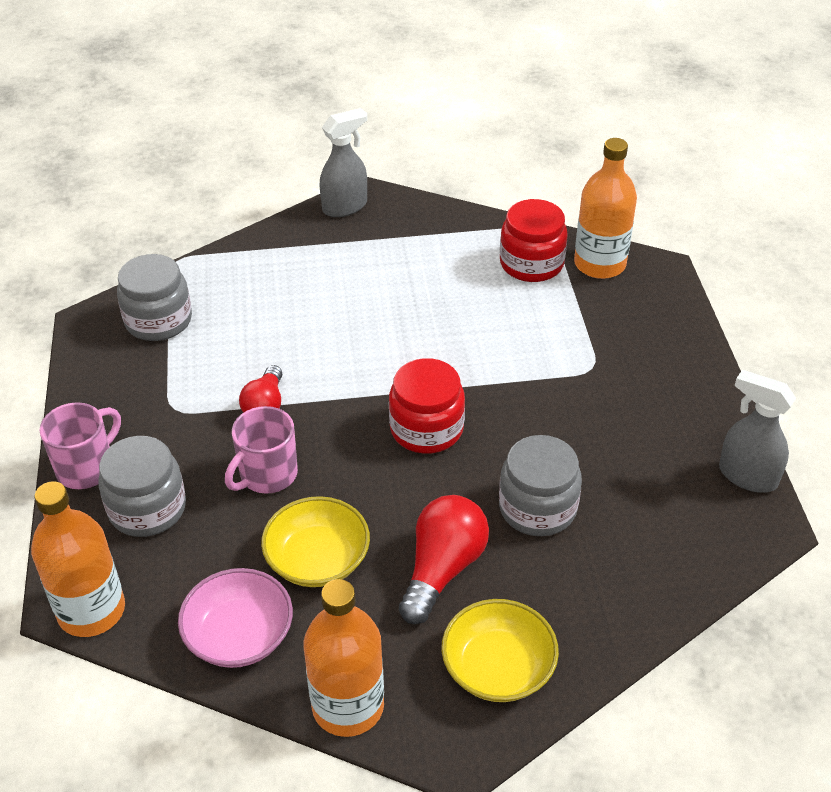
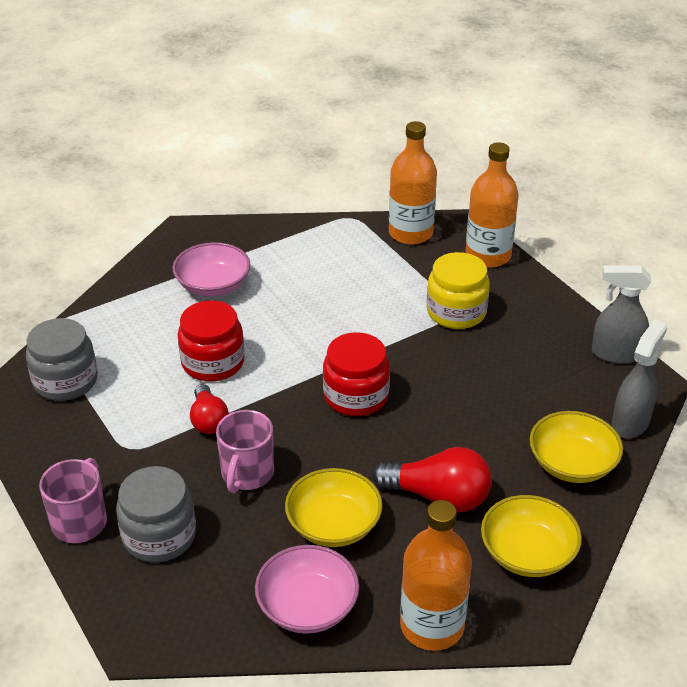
camera: 25 degrees left, 5 degrees down
orange bottle [31,481,125,637] -> orange bottle moved to [465,142,519,268]
grey spray bottle [320,108,367,217] -> grey spray bottle moved to [612,319,667,439]
red light bulb [399,495,489,624] -> red light bulb turned 105 degrees clockwise [372,447,492,512]
grey jar [499,435,582,536] -> none
red jar [500,199,568,282] -> red jar moved to [178,300,245,381]
none -> pink bowl [173,242,251,297]
none -> yellow jar [427,252,490,329]
none -> yellow bowl [530,411,623,483]

